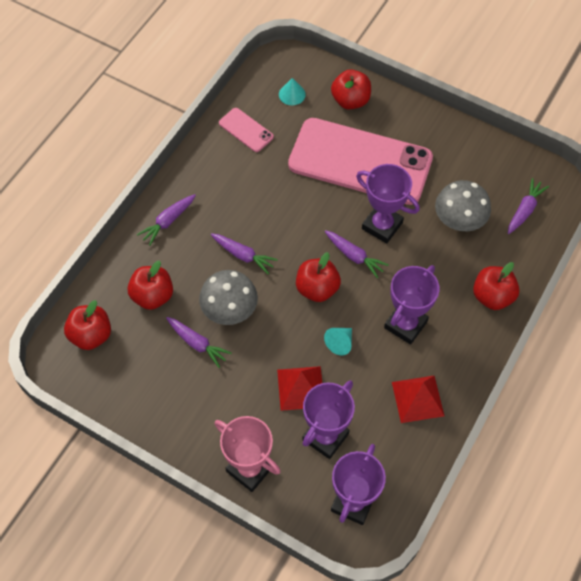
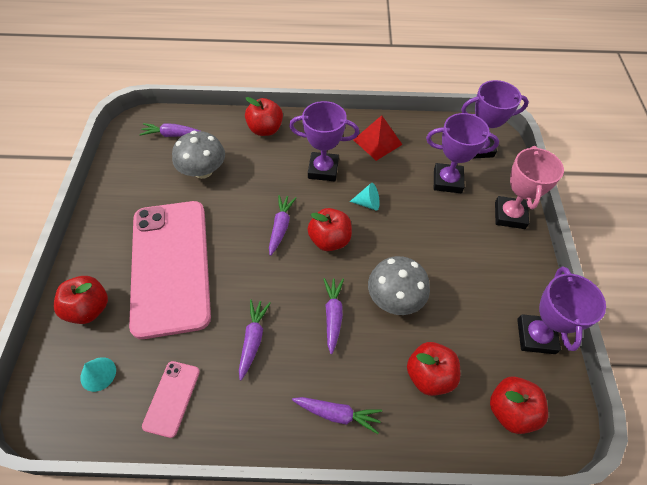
camera: 120 degrees left, 5 degrees down
purple carrot [166,317,232,368] -> purple carrot moved to [239,300,271,381]
red pyramid [277,366,322,411] -> none
purple trophy [356,164,420,243] -> purple trophy moved to [517,266,606,354]

